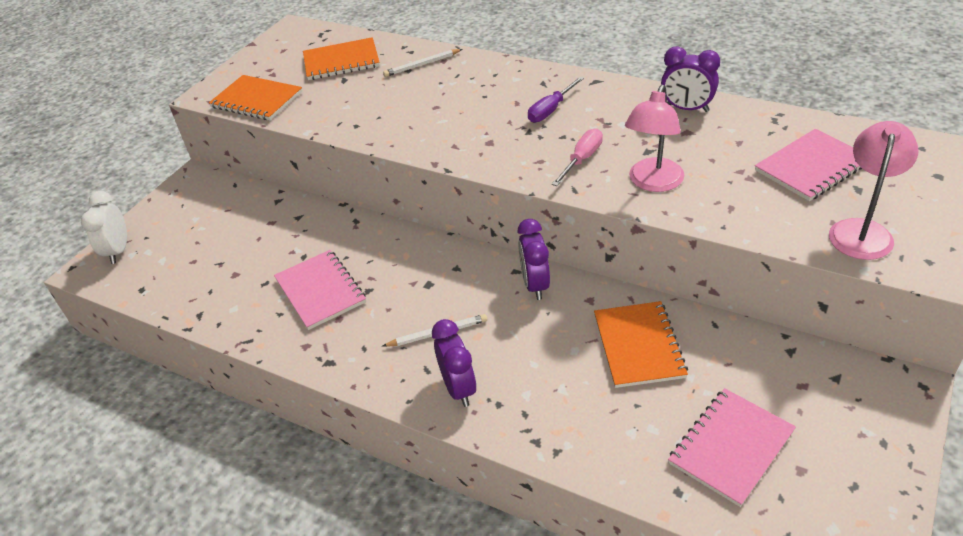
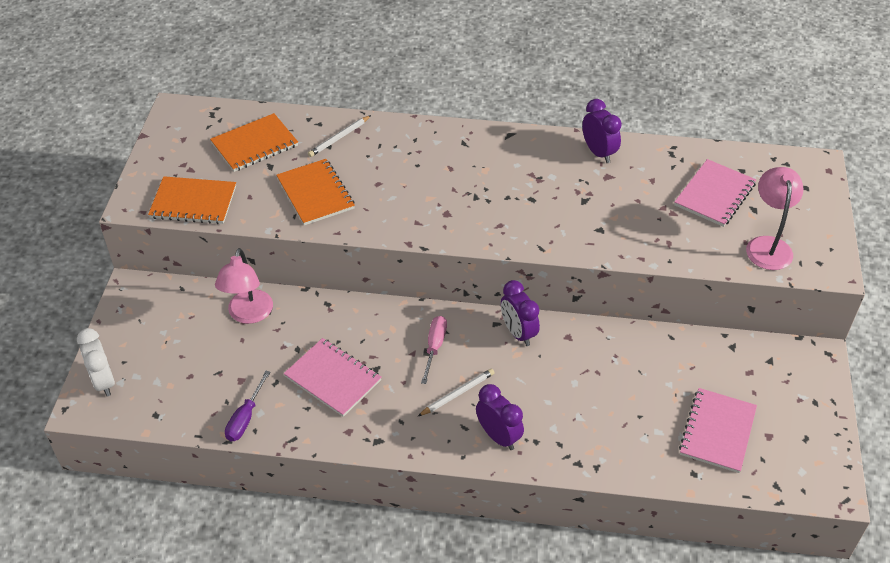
camera: 25 degrees left, 5 degrees up
purple screwdriver [528,77,584,123] -> purple screwdriver moved to [225,371,270,441]
pink screwdriver [552,128,603,186] -> pink screwdriver moved to [421,316,447,384]
orange notebook [594,301,688,388] -> orange notebook moved to [276,159,355,225]
pink lamp [625,85,684,192] -> pink lamp moved to [215,248,273,324]
purple clock [661,46,720,112] -> purple clock turned 120 degrees counterclockwise [582,99,622,163]

